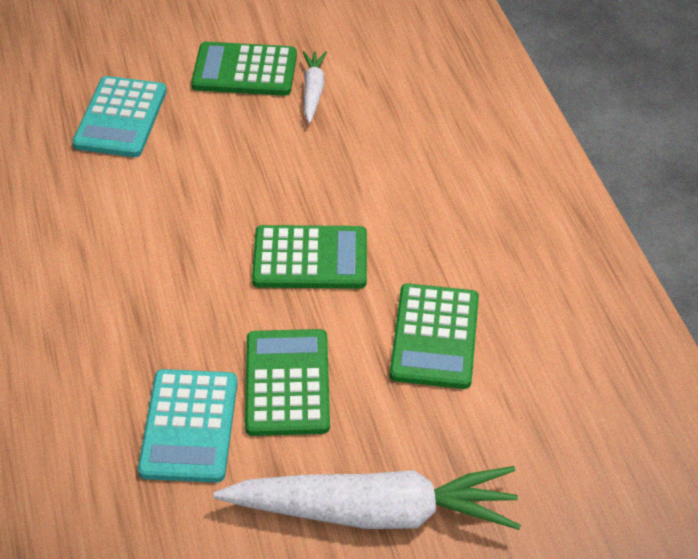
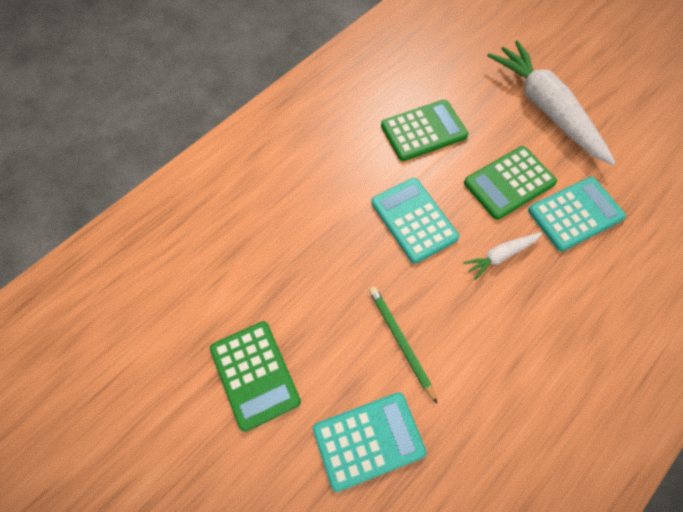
camera: 120 degrees left, 15 degrees up
green calculator [252,225,367,289] -> turquoise calculator [371,178,459,264]
white carrot [303,51,327,123] -> white carrot moved to [463,232,542,280]
none -> green pencil [369,287,437,403]

